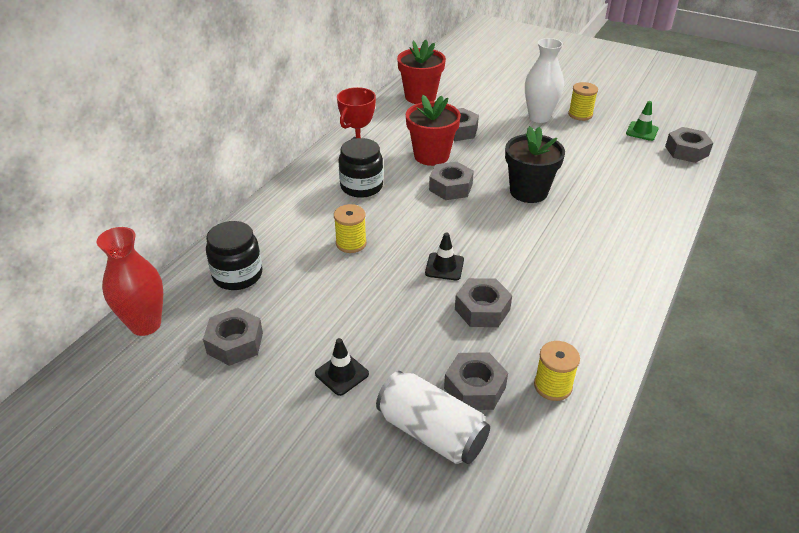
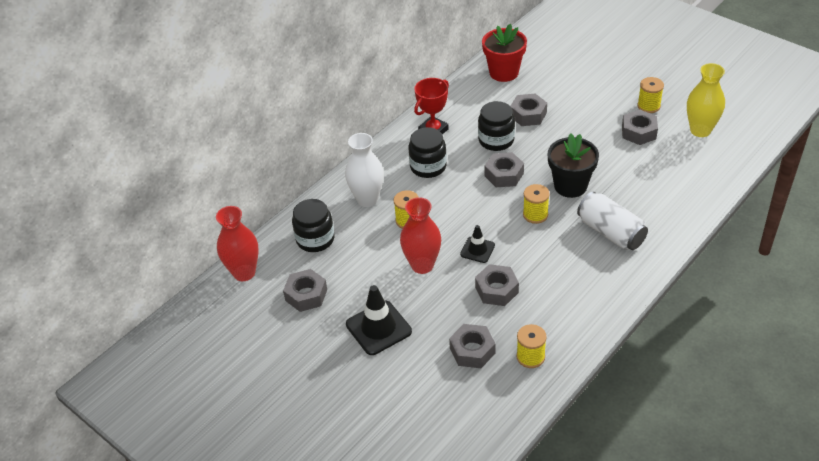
camera: 15 degrees right, 5 degrees up
black traffic cone [315,338,369,396] -> black traffic cone [346,285,412,355], size x1.71
white can [376,371,490,464] -> white can moved to [577,192,648,250]
red flower pot [406,95,461,166] -> black jar [478,101,515,151]
white vase [525,38,564,123] -> white vase moved to [345,133,384,207]
green traffic cone [626,101,659,141] -> yellow vase [687,63,725,137]
grey nut [665,127,713,163] -> grey nut moved to [622,109,658,145]
none -> red vase [400,197,441,274]
none -> yellow spool [523,184,550,224]

